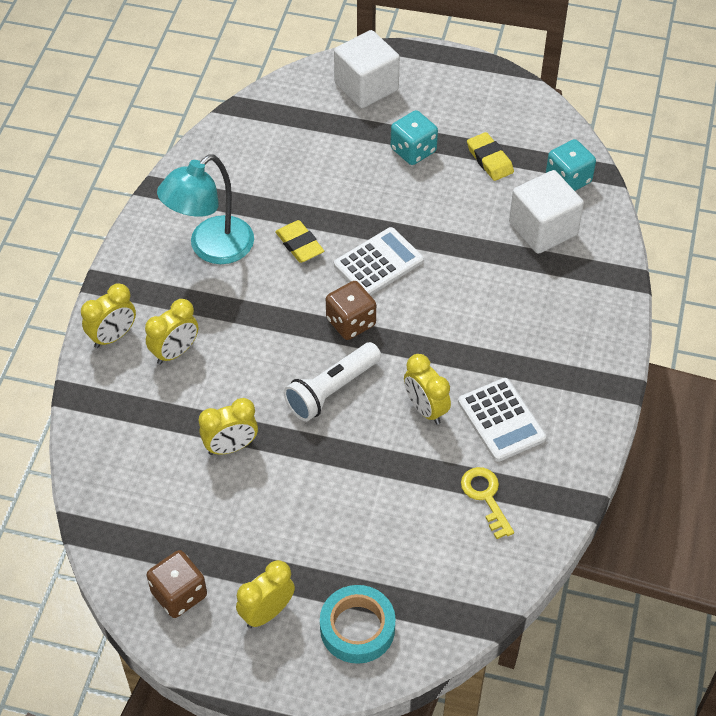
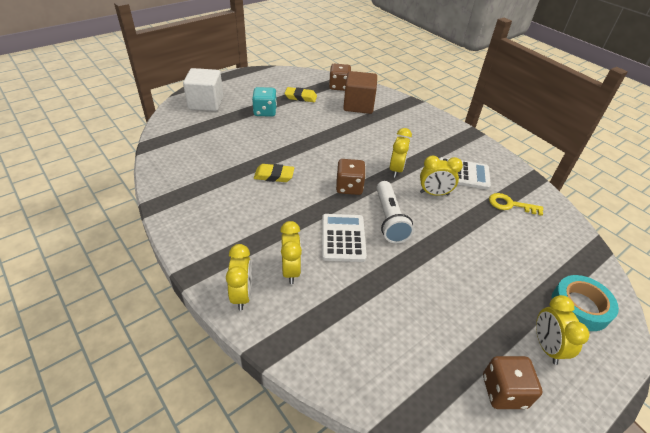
camera: 55 degrees left, 10 degrees down
turquoise lamp [157,154,254,264] -> none
yellow clock [199,398,258,455] -> yellow clock moved to [390,128,412,178]
white calculator [334,227,424,296] -> white calculator moved to [322,214,367,262]
white cube [509,170,584,254] -> brown cube [343,71,377,114]
turquoise dice [546,139,596,191] -> brown dice [329,64,351,91]

